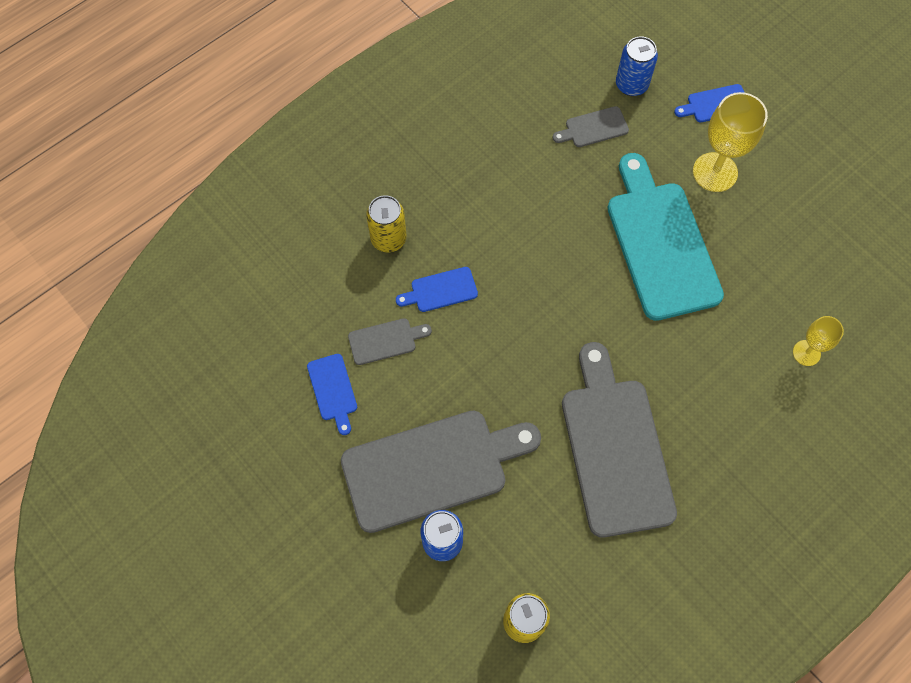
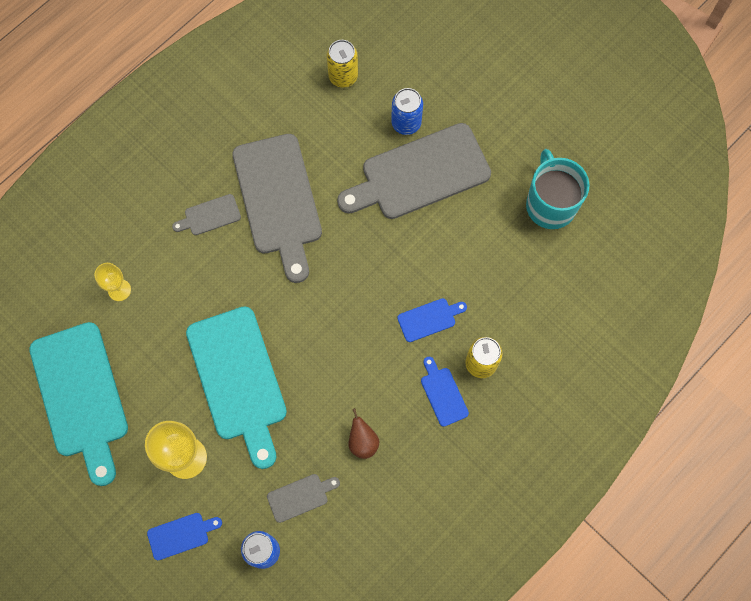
camera: 175 degrees right, 5 degrees up
blue cutting board [307,354,357,435] -> blue cutting board moved to [421,357,469,427]
grey cutting board [348,318,432,365] -> grey cutting board moved to [172,194,241,235]
none -> turquoise cutting board [29,322,128,486]
none -> brown pear [348,408,380,459]
none -> turquoise mug [526,149,590,229]

